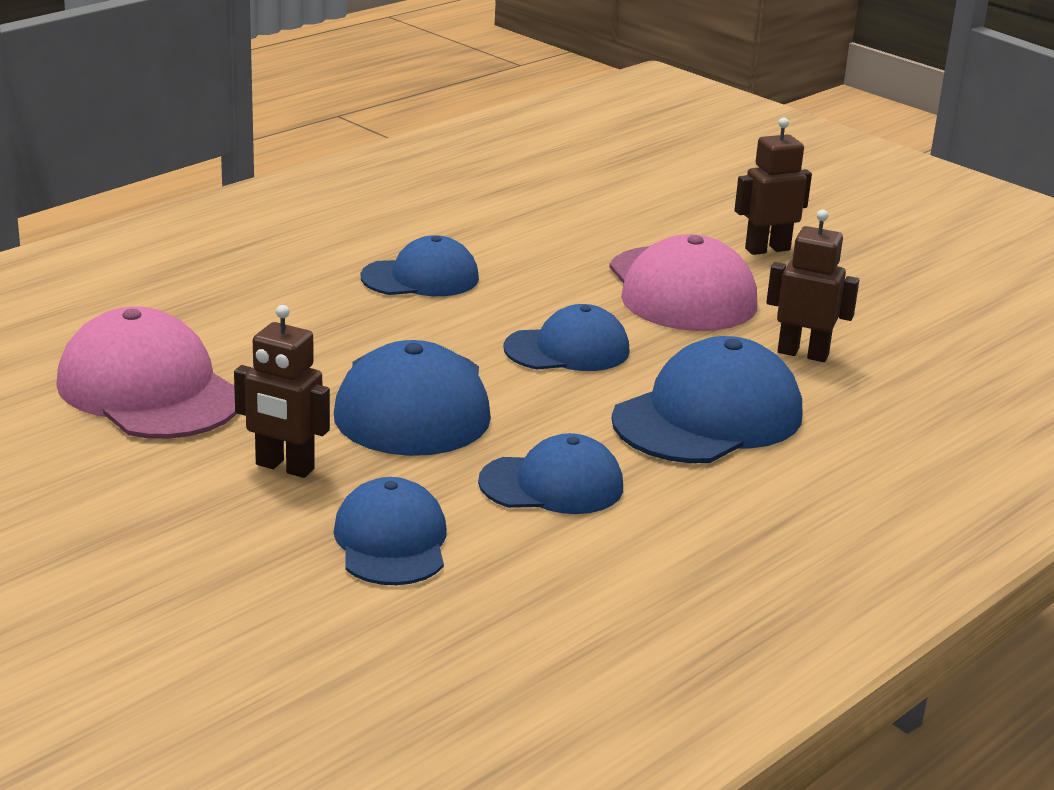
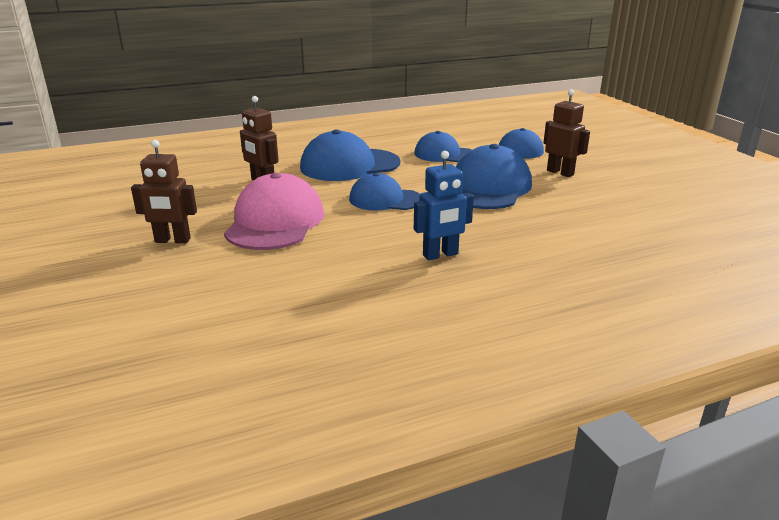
camera: 155 degrees left, 0 degrees up
pink cap [56,307,237,439] -> none
blue cap [361,235,479,296] -> blue robot [414,151,474,260]

